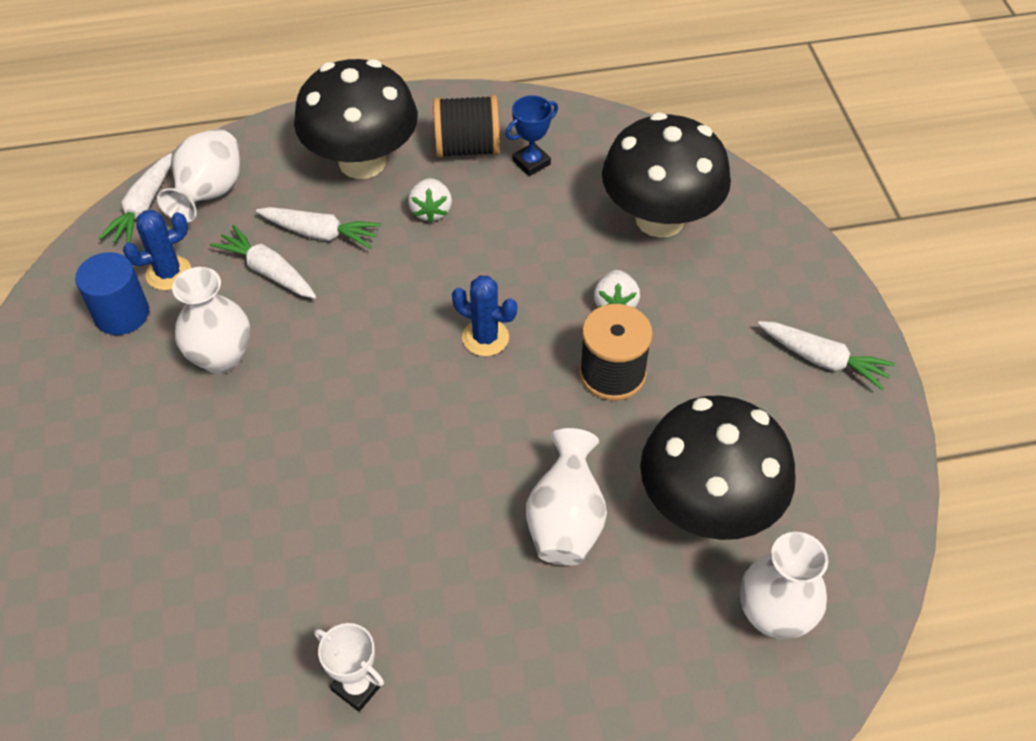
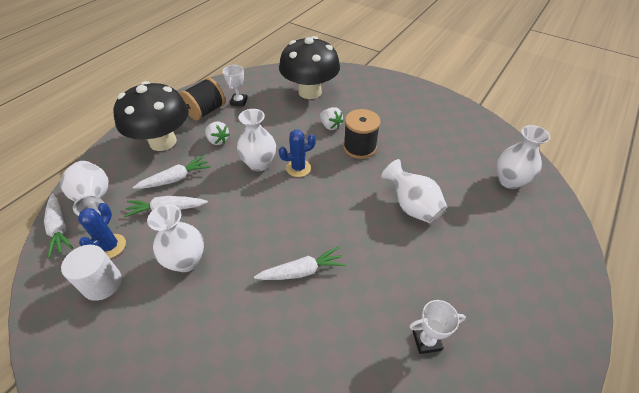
camera: 45 degrees left, 5 degrees down
blue cylinder [75,252,149,335] -> white cylinder [61,245,122,301]
blue trophy [505,95,558,176] -> white trophy [223,65,247,107]
black mushroom [640,395,796,540] -> none
white carrot [758,321,895,390] -> white carrot moved to [254,247,346,280]
none -> white vase [237,109,276,171]

